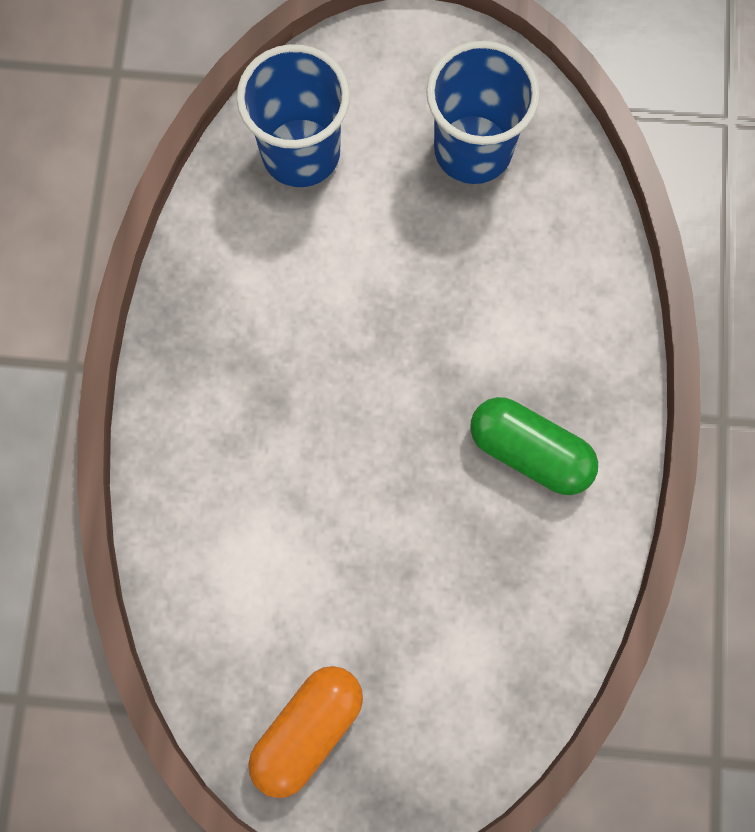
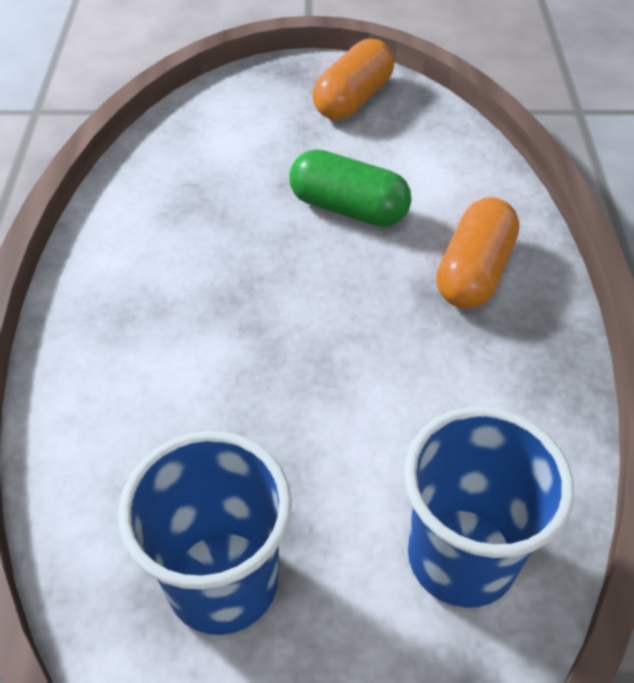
camera: 175 degrees right, 25 degrees down
green capsule [470,397,598,495] -> green capsule moved to [289,149,411,227]
none -> orange capsule [436,197,519,308]

